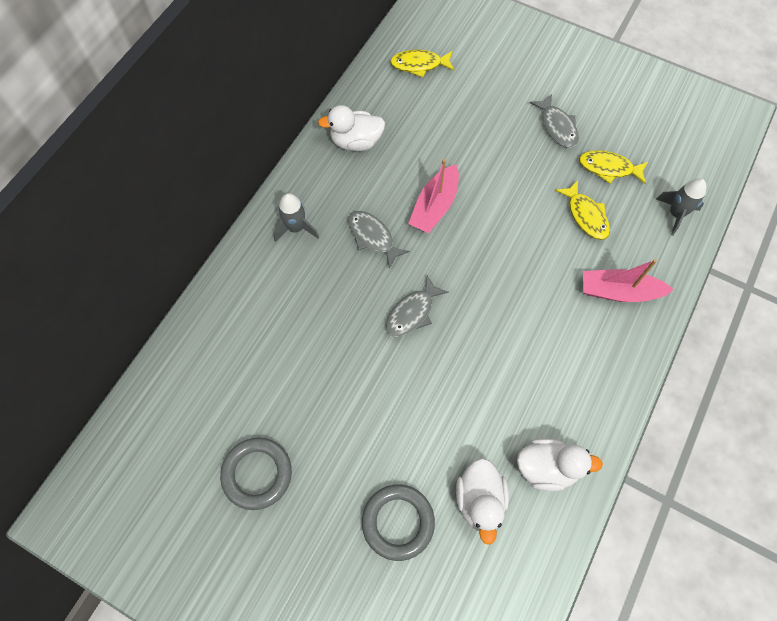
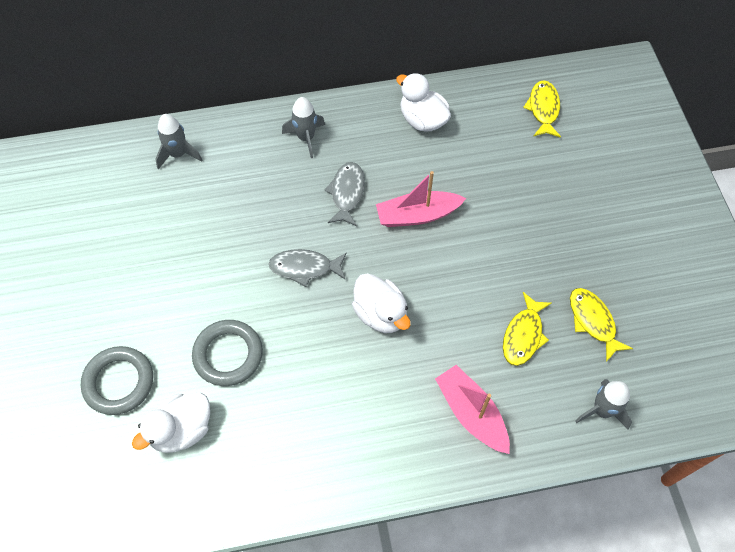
camera: 50 degrees right, 5 degrees down
grey ring [220,438,292,510] -> grey ring moved to [192,320,263,386]
yellow fish [390,50,454,78] -> yellow fish turned 45 degrees clockwise [523,80,561,138]
white duck [517,438,603,491] -> white duck moved to [352,273,411,333]
grey fish [530,94,579,148] -> none
none -> grey rocket [155,114,202,169]

